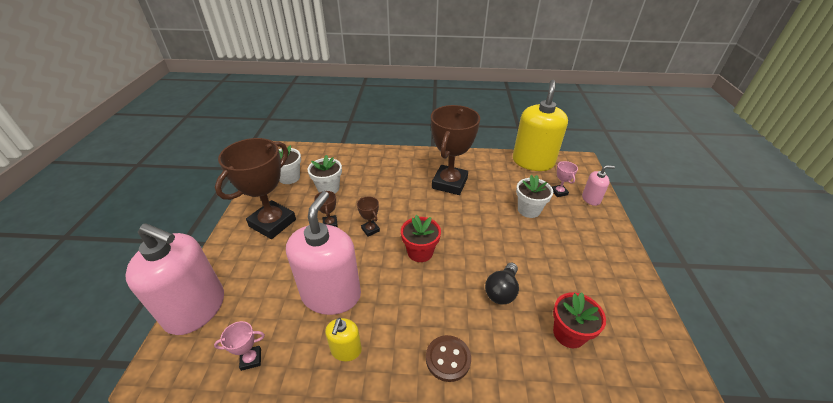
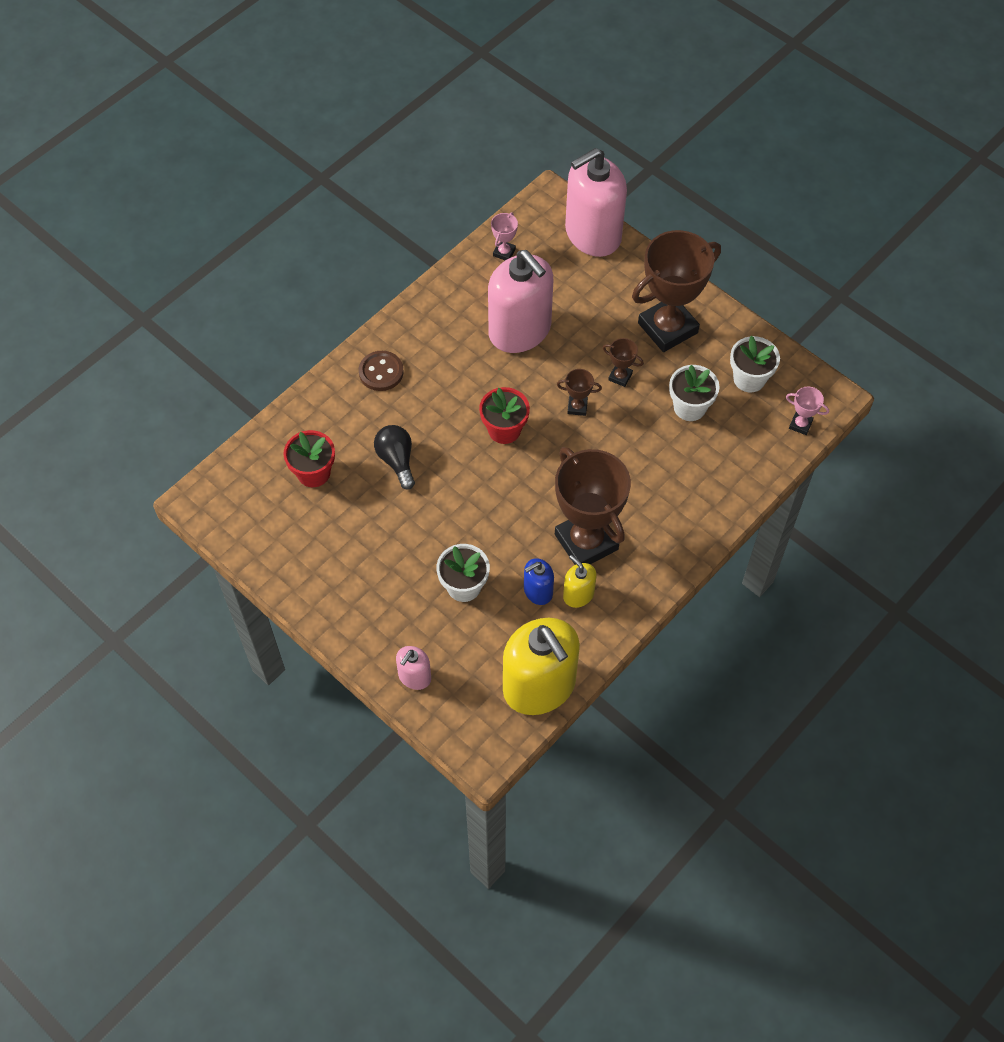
camera: 130 degrees right, 20 degrees up
brown trophy [215,138,296,239] -> brown trophy turned 75 degrees clockwise [632,230,721,352]
yellow soap dispenser [325,318,362,361] -> yellow soap dispenser moved to [563,555,597,608]
pink trophy [552,161,578,197] -> pink trophy moved to [786,387,829,435]
none -> blue soap dispenser [524,558,554,605]

